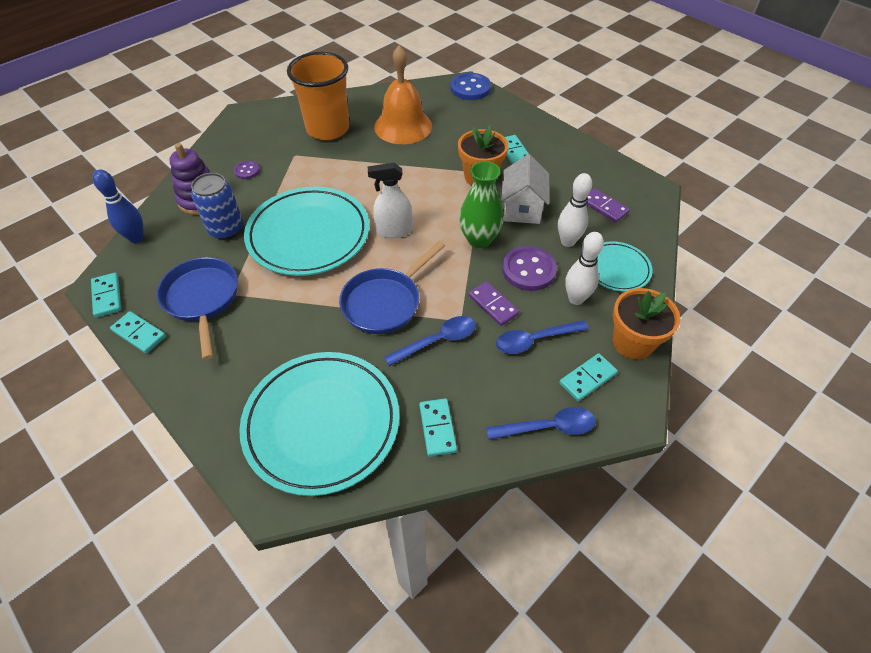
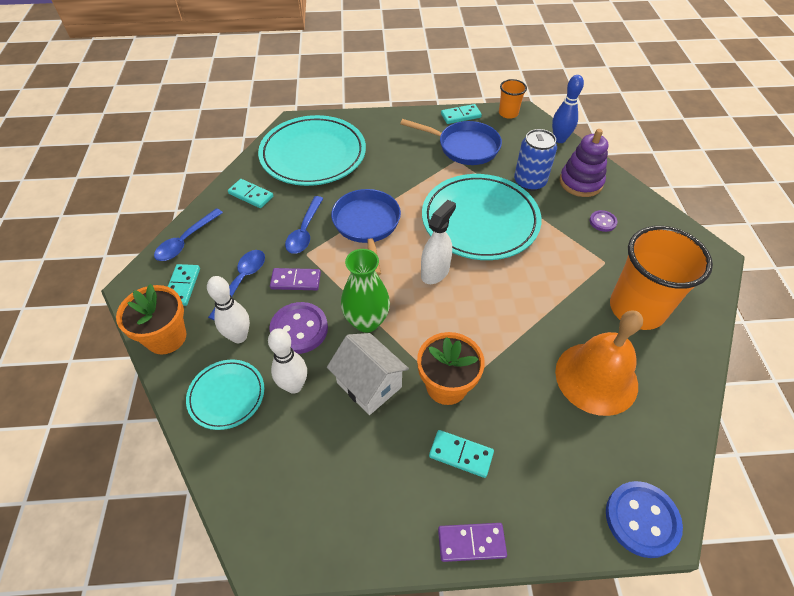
camera: 130 degrees right, 0 degrees up
turquoise domino [91,273,121,317] -> orange cup [499,79,527,119]
purple domino [586,188,630,223] -> purple domino moved to [438,523,507,562]

